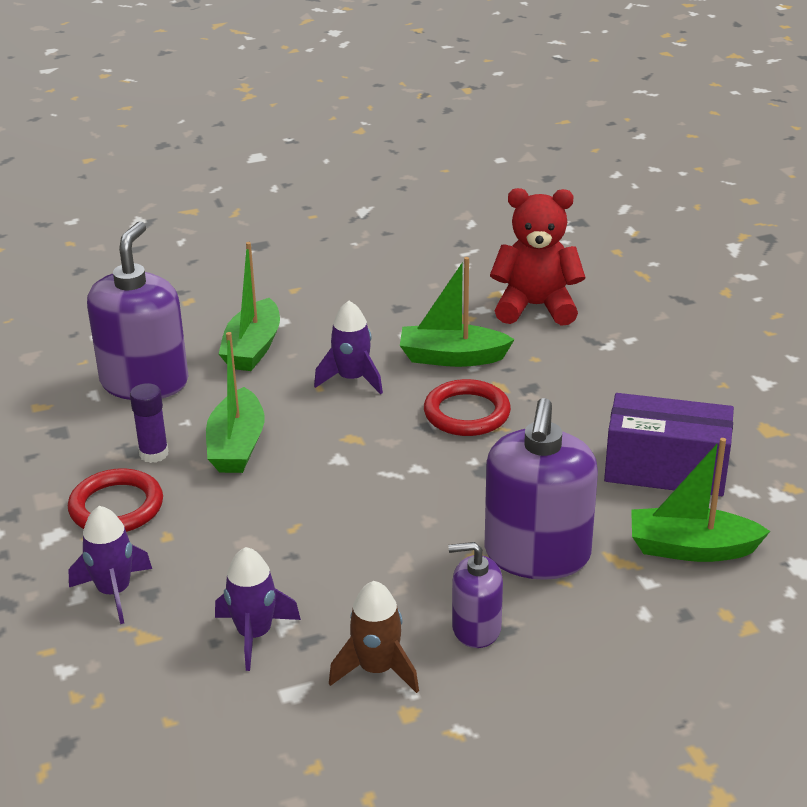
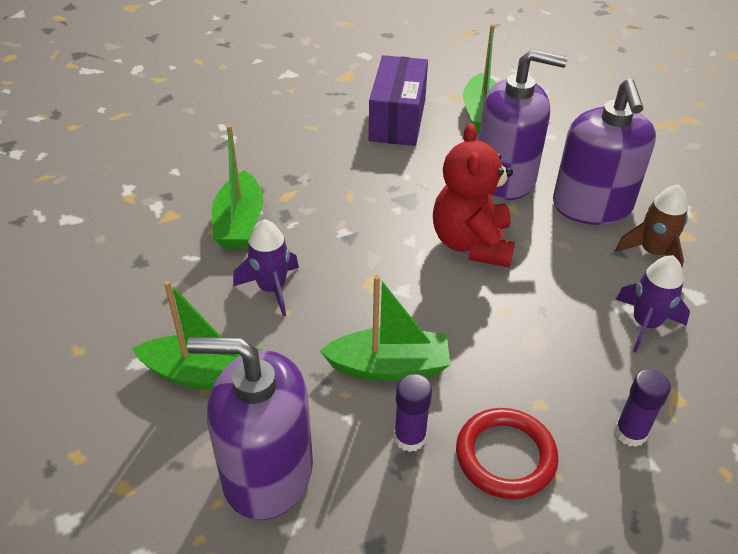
camera: 95 degrees left, 10 degrees up
purple rocket [68,506,152,624] -> purple glue stick [615,369,671,447]
red ring [424,379,511,436] -> none
purple soap dispenser [448,542,503,648] -> purple soap dispenser [553,79,656,225], size x1.84
red teddy bear [490,188,585,326] -> red teddy bear moved to [433,123,515,267]

